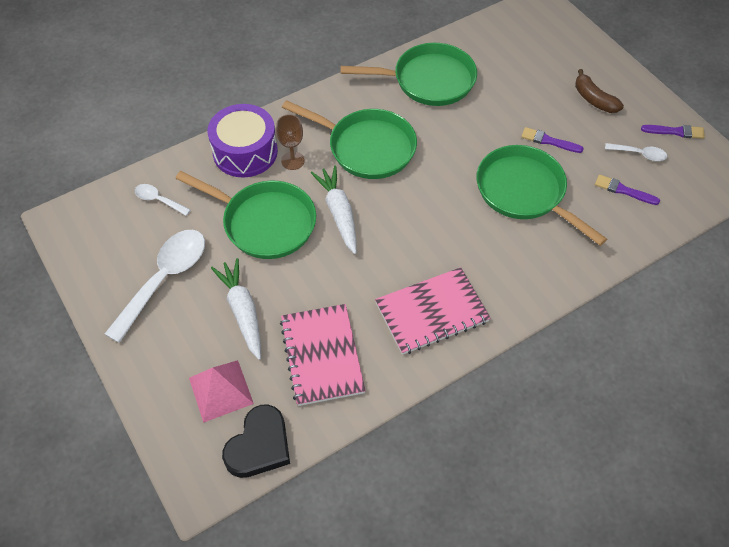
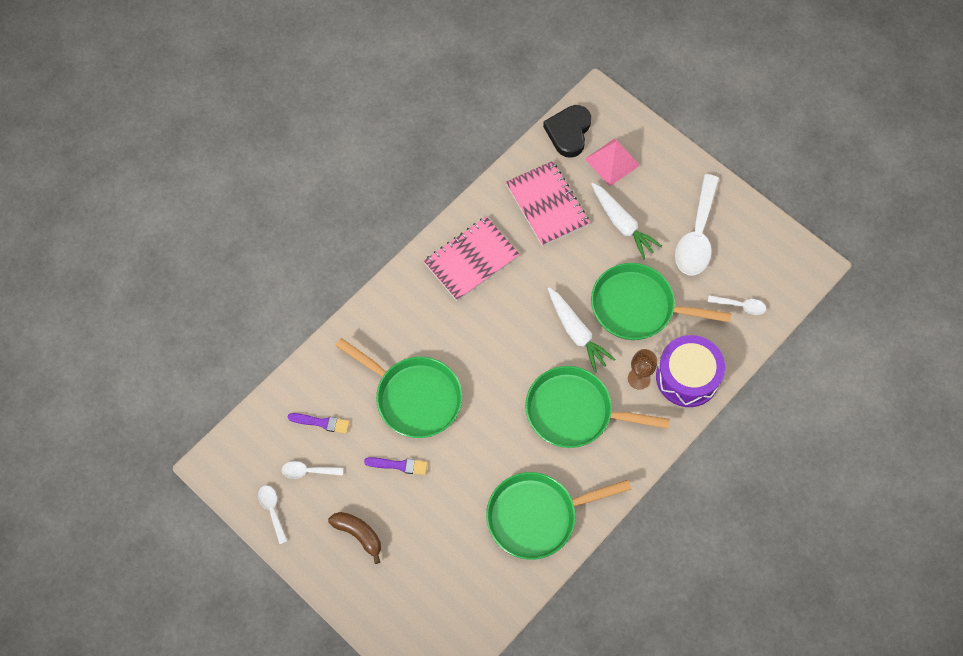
camera: 165 degrees right, 10 degrees up
purple brush [641,125,705,139] -> white spoon [258,485,287,544]

